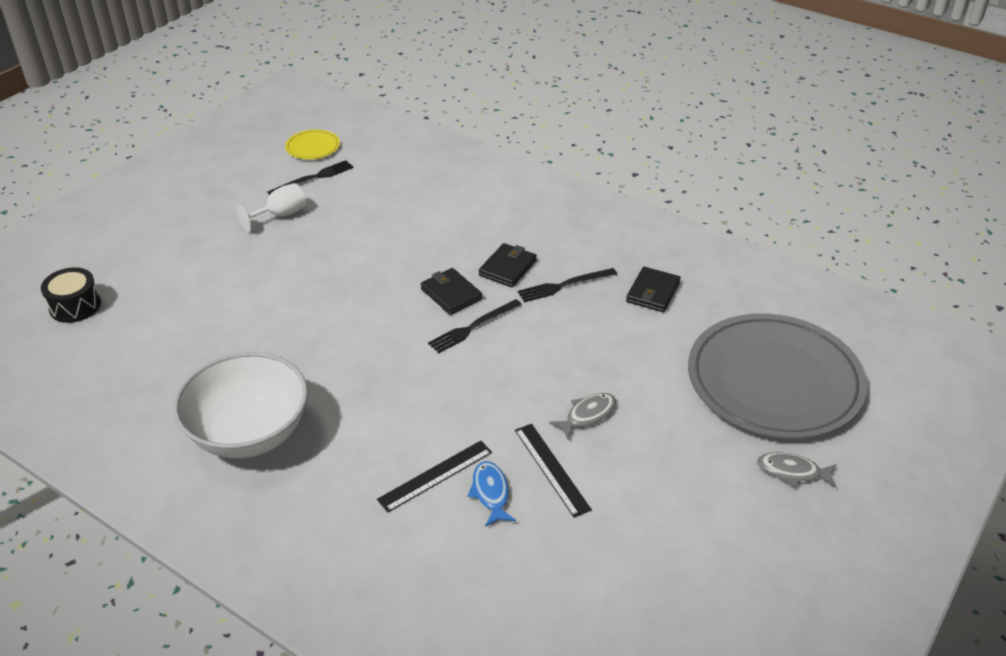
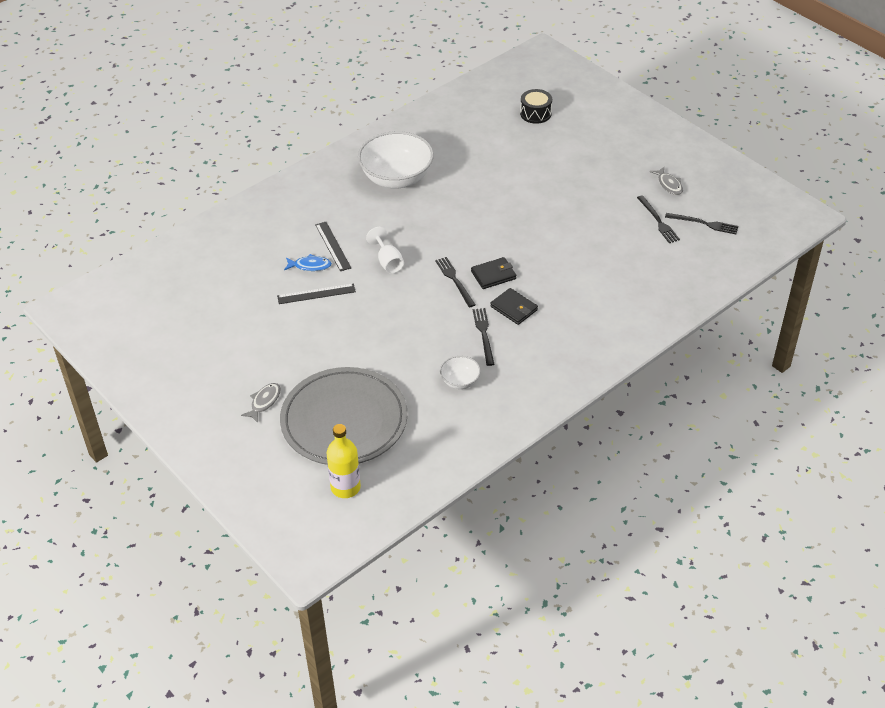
camera: 105 degrees right, 5 degrees up
white goblet [236,183,306,232] -> white goblet moved to [366,227,404,274]
yellow plate [285,130,340,160] -> black fork [665,213,738,234]
grey fish [549,393,616,439] -> grey fish moved to [650,167,683,195]
black wallet [626,267,681,312] -> white bowl [440,356,481,389]
none -> yellow bottle [327,424,361,498]

